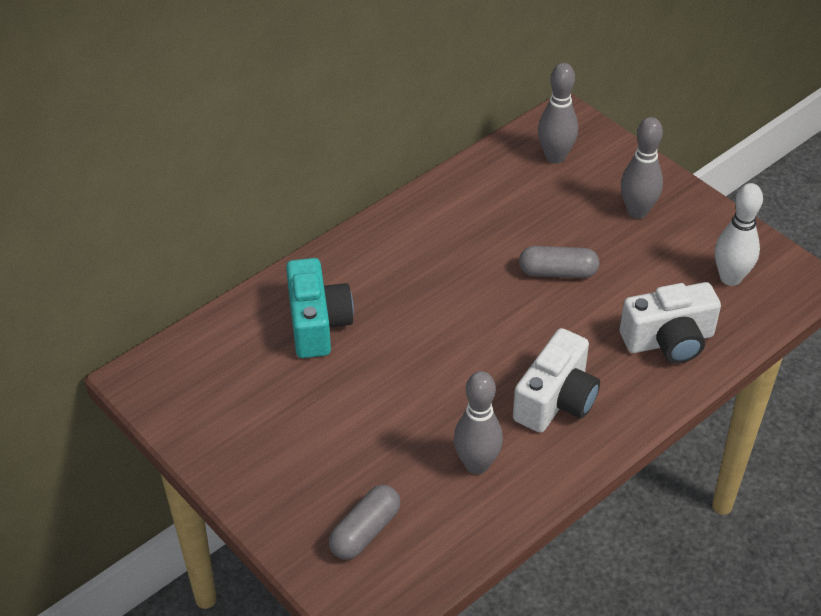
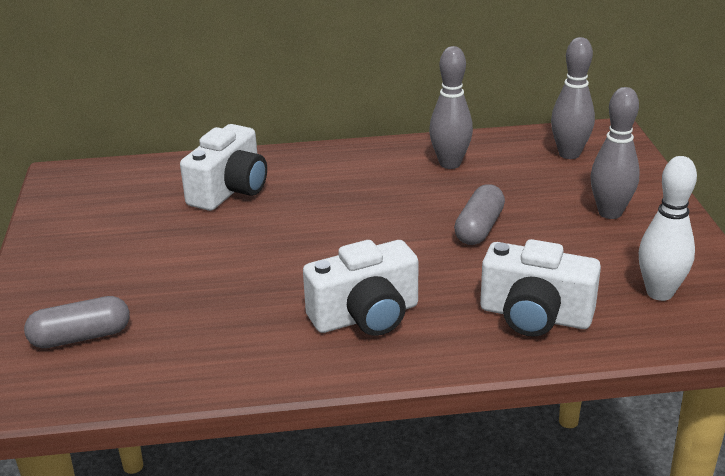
camera: 35 degrees right, 15 degrees down
turquoise camera [286,258,354,358] -> white camera [180,124,267,211]
grey bowling pin [454,371,503,475] -> grey bowling pin moved to [429,46,473,169]
grey capsule [519,246,599,278] -> grey capsule turned 75 degrees clockwise [454,184,505,245]

